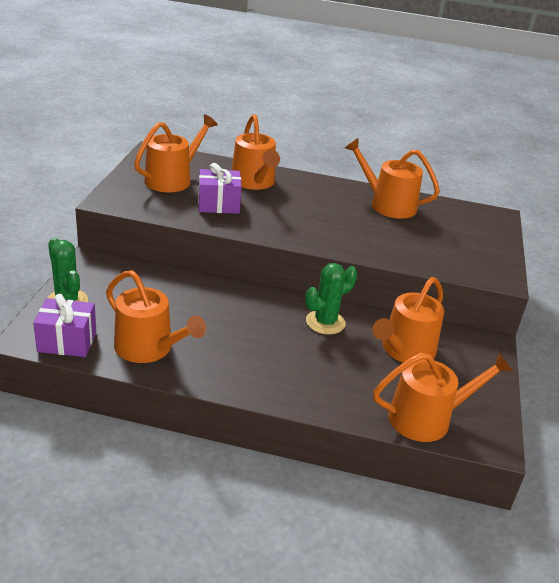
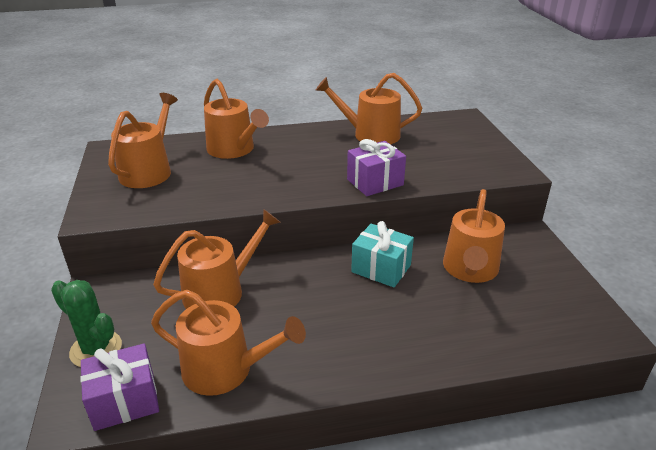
camera: 20 degrees left, 0 degrees up
purple gift [198,163,242,214] -> purple gift moved to [347,139,406,196]
green cactus [305,263,357,335] -> turquoise gift [351,221,414,287]
orange watering can [373,352,513,442] -> orange watering can moved to [153,209,281,309]

